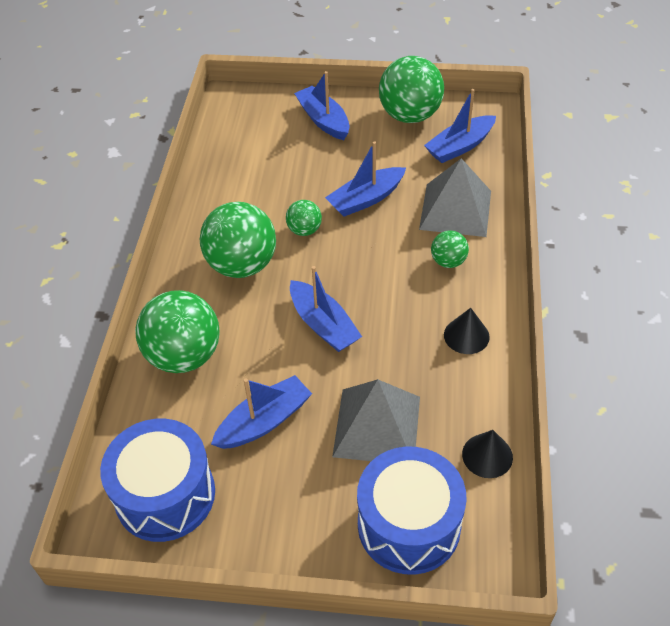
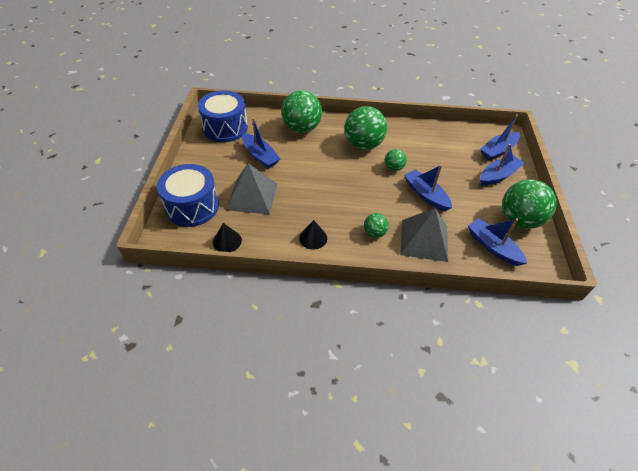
camera: 85 degrees right, 0 degrees up
blue boat [290,266,362,352] -> blue boat moved to [480,114,520,161]

